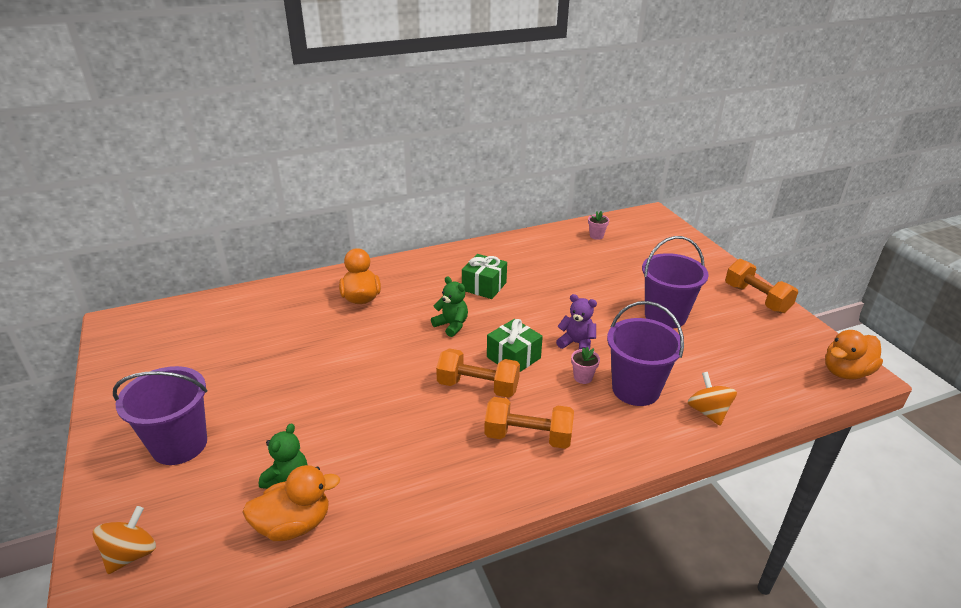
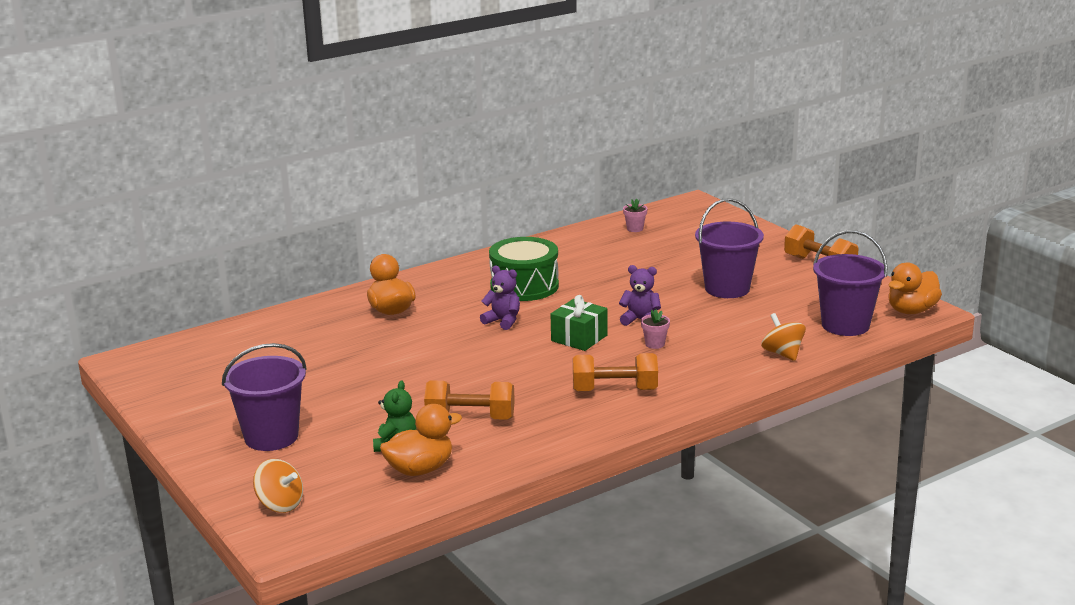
camera: 10 degrees left, 10 degrees down
orange spinning top [93,506,156,574] -> orange spinning top turned 105 degrees clockwise [253,459,303,513]
green teddy bear [431,276,468,337] -> purple teddy bear [480,266,520,330]
orange dumbbell [436,348,520,398] -> orange dumbbell moved to [424,380,515,420]
green gift [462,254,507,299] -> green drum [489,237,559,301]
purple bucket [607,301,684,406] -> purple bucket moved to [813,230,888,336]

